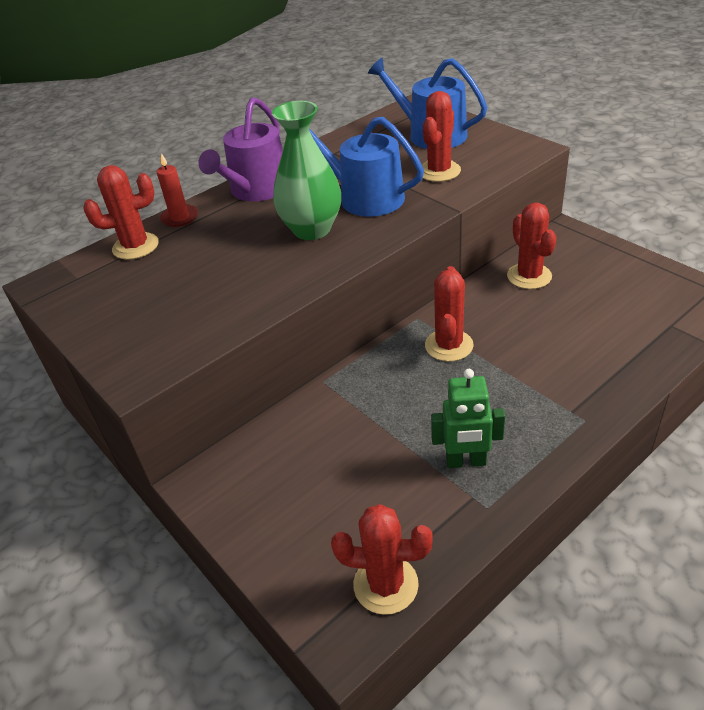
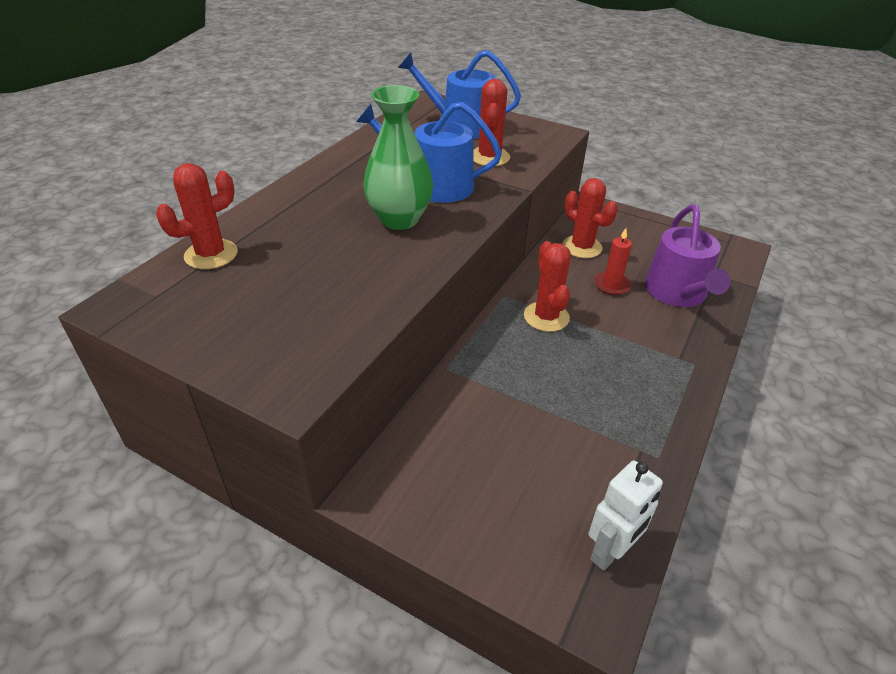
camera: 25 degrees left, 0 degrees up
red candle [157,153,198,227] -> red candle moved to [594,228,632,295]
purple watering can [199,97,283,202] -> purple watering can moved to [645,205,731,307]
red cactus [331,504,433,615] -> white robot [588,461,663,571]
green robot [431,369,505,468] -> none

